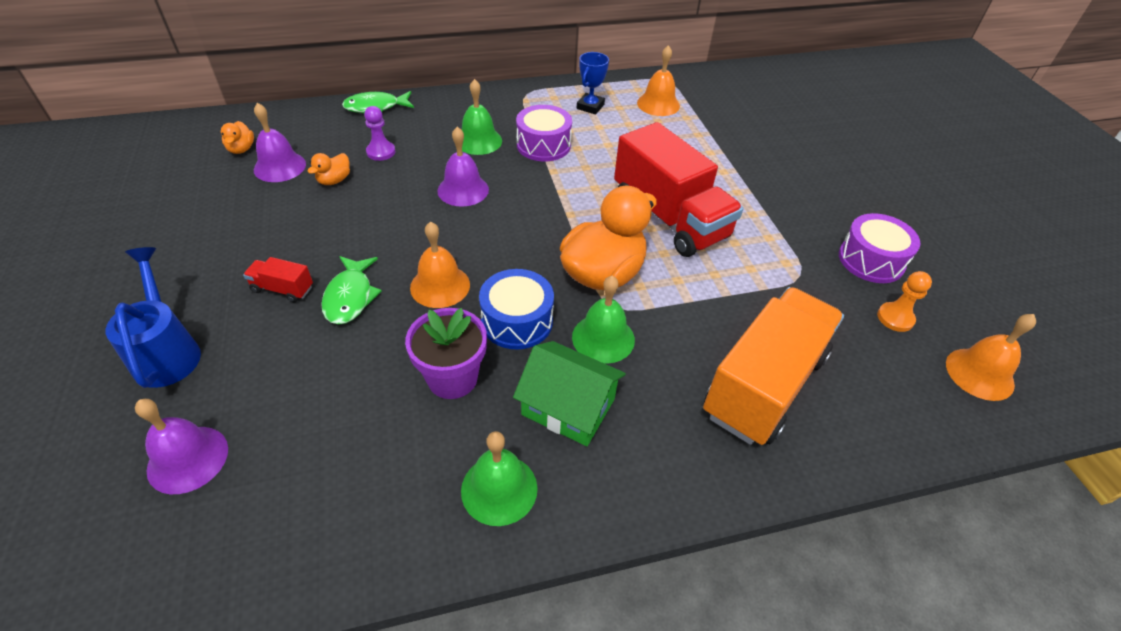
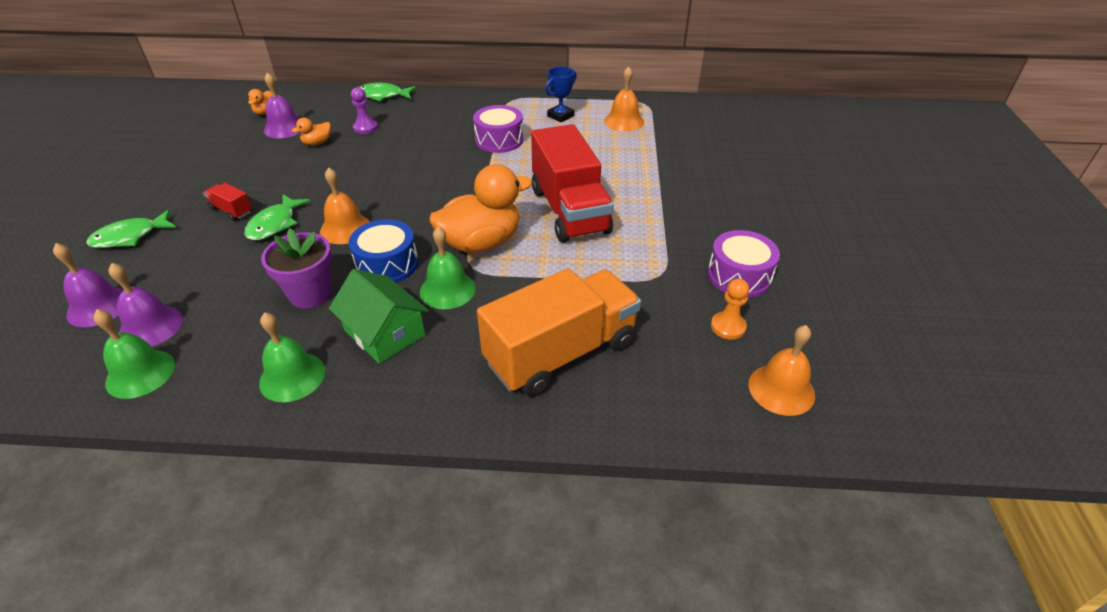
camera: 20 degrees right, 5 degrees down
blue watering can [105,247,201,388] -> green fish [87,210,176,248]
purple bell [437,127,489,207] -> purple bell moved to [108,263,183,347]
green bell [462,79,502,155] -> green bell moved to [93,309,175,399]

